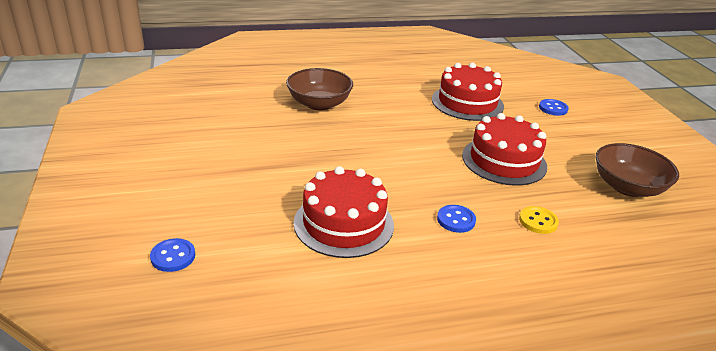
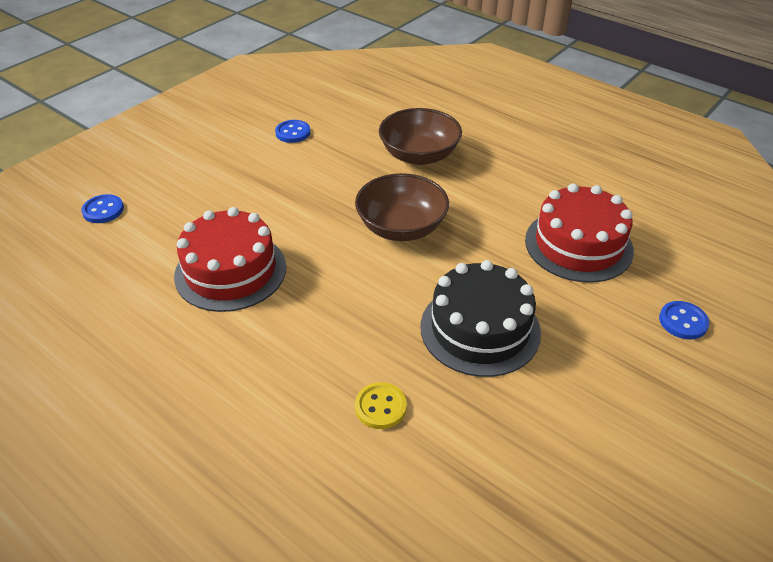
camera: 55 degrees right, 10 degrees up
blue button [437,205,476,233] -> blue button moved to [275,120,310,143]
red cake [462,113,547,186] -> black cake [420,260,541,377]
brown bowl [596,143,679,197] -> brown bowl moved to [355,173,449,241]

